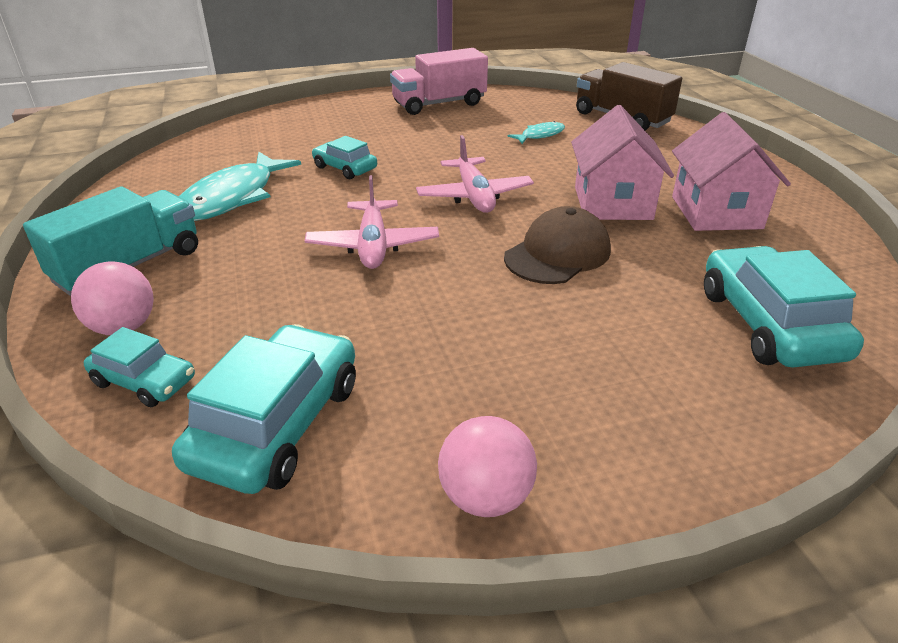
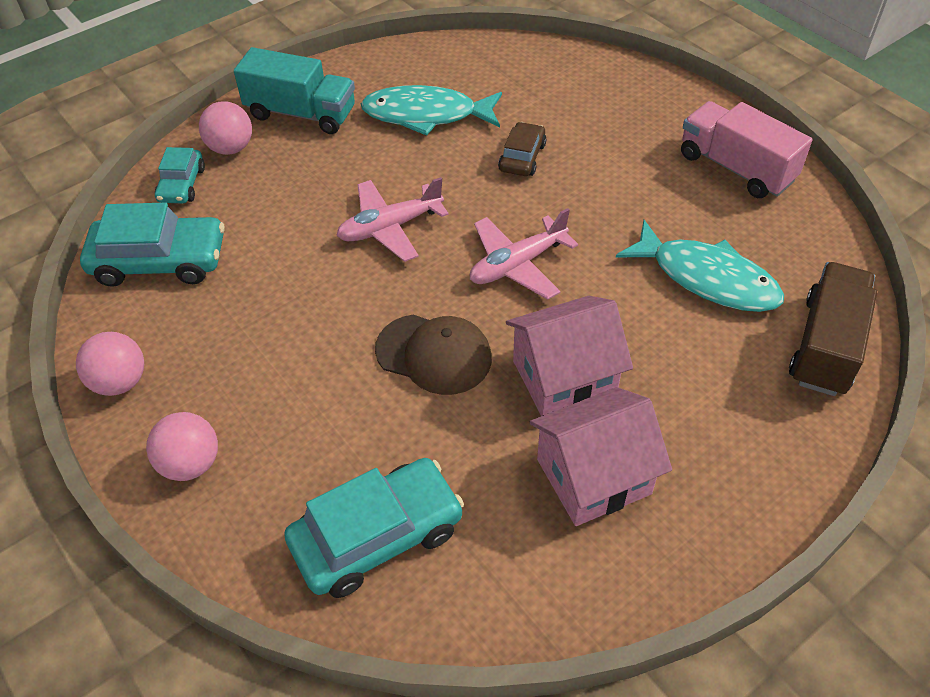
camera: 70 degrees right, 15 degrees up
turquoise car [312,136,377,179] -> brown car [498,122,546,176]
turquoise fish [507,121,565,144] -> turquoise fish [616,220,784,312], size x2.05
none -> pink ball [146,412,218,481]

